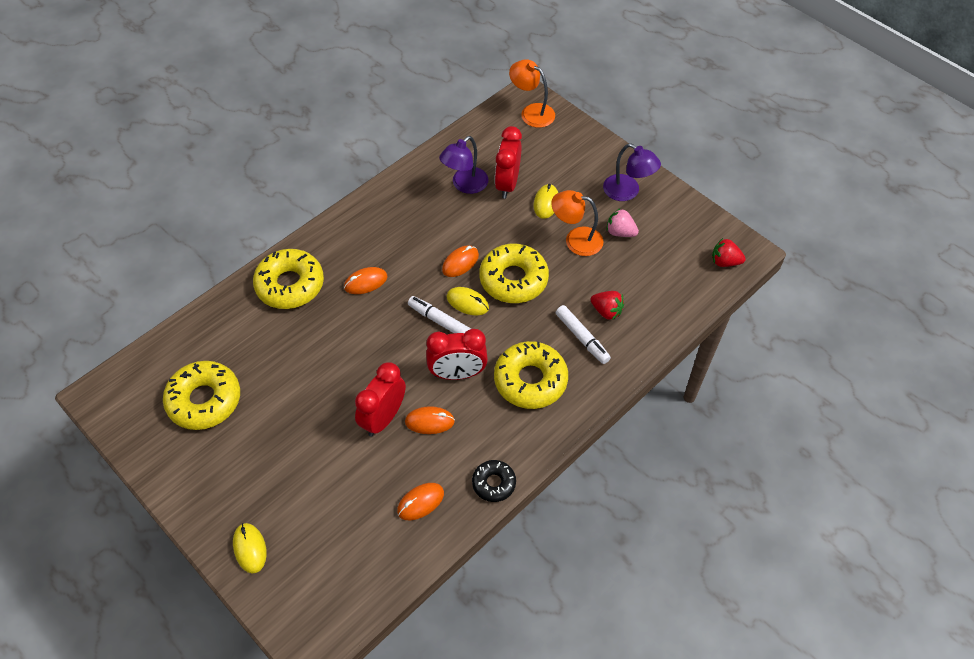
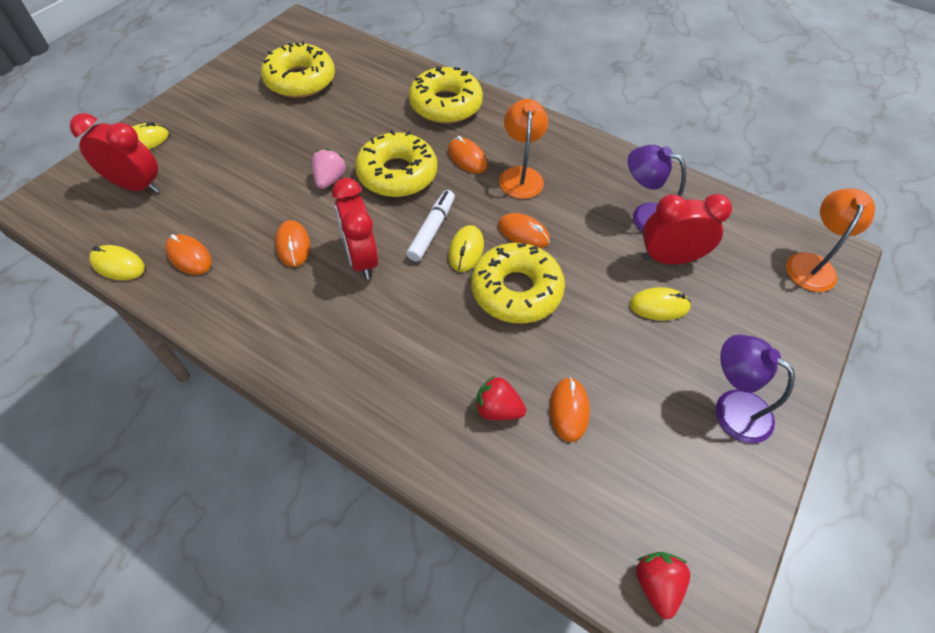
camera: 75 degrees right, 0 degrees up
red clock [355,362,406,437] -> red clock moved to [70,113,160,193]
black donut [472,460,516,502] -> none
yellow donut [494,341,568,409] -> yellow donut moved to [355,130,437,197]
orange lamp [551,190,603,256] -> orange lamp moved to [499,99,548,199]
white marker [556,305,611,364] -> none
red strawberry [591,291,624,320] -> red strawberry turned 90 degrees clockwise [475,375,526,420]
purple lamp [603,144,661,201] -> purple lamp turned 105 degrees clockwise [716,334,795,443]
pink strawberry [606,209,639,237] -> pink strawberry moved to [312,149,346,189]
none -> yellow mouse [89,245,145,280]
none -> orange mouse [550,377,590,442]

